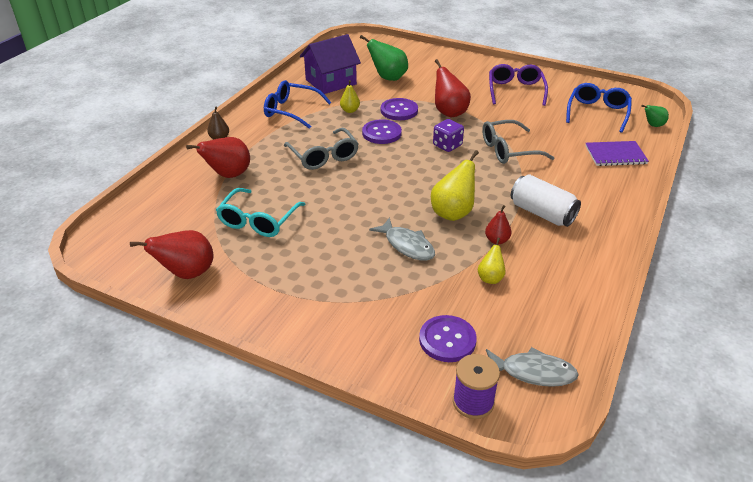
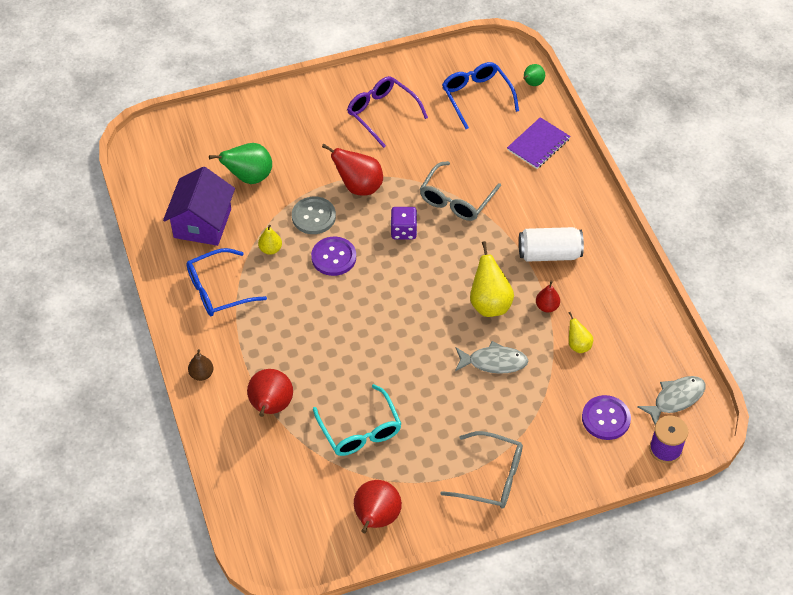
camera: 45 degrees left, 15 degrees up
grey glasses [284,128,359,170] -> grey glasses moved to [440,431,523,509]
purple button [381,98,418,120] -> grey button [292,196,336,234]

